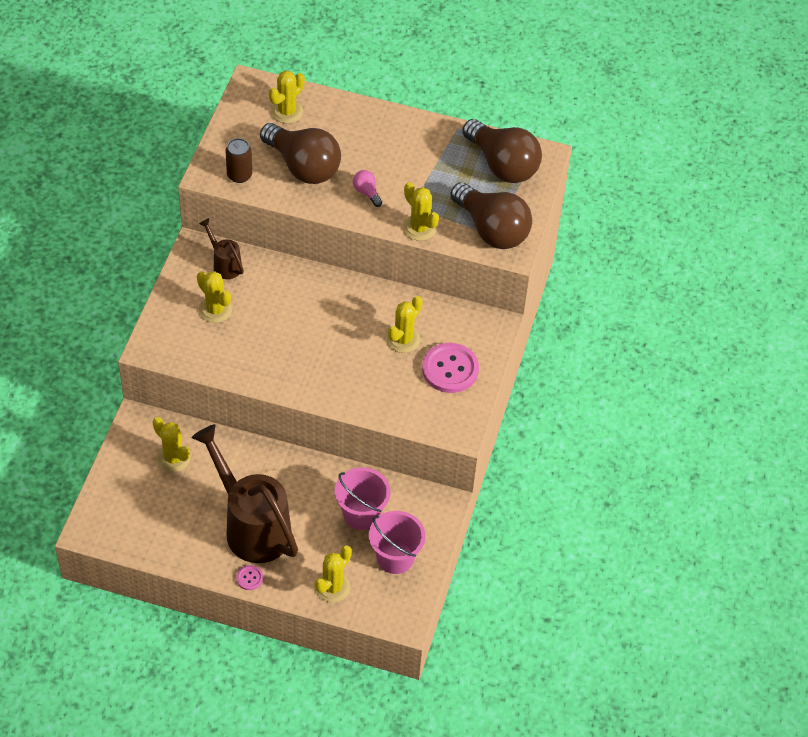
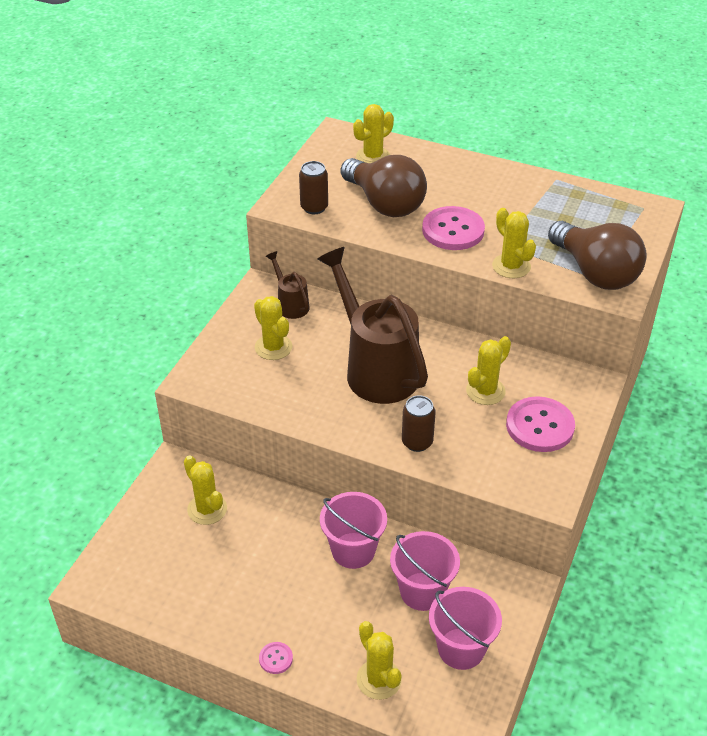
camera: 10 degrees right, 10 degrees down
brown watering can [192,424,298,563] -> brown watering can moved to [317,247,428,404]
yellow cactus [315,546,352,603] -> yellow cactus turned 75 degrees counterclockwise [357,621,402,700]
pink light bulb [353,170,382,207] -> pink button [422,206,485,250]
brown light bulb [462,119,542,183] -> none
none -> pink bucket [320,492,387,569]
none -> brown can [402,395,436,452]

